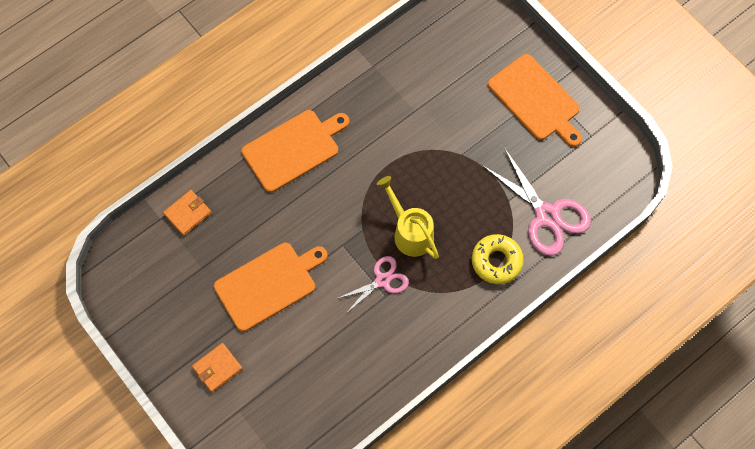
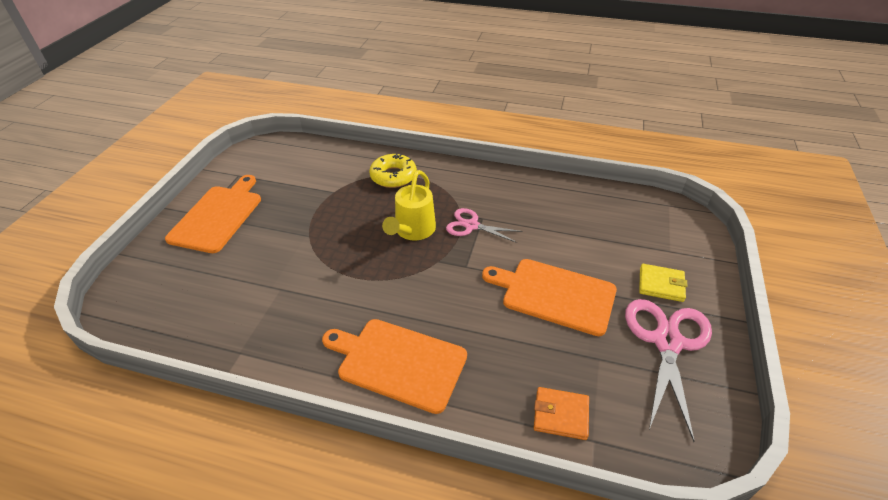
camera: 125 degrees left, 25 degrees down
orange wallet [192,343,242,392] -> yellow wallet [639,264,688,302]
pink scissors [482,148,591,256] -> pink scissors moved to [625,299,712,442]

